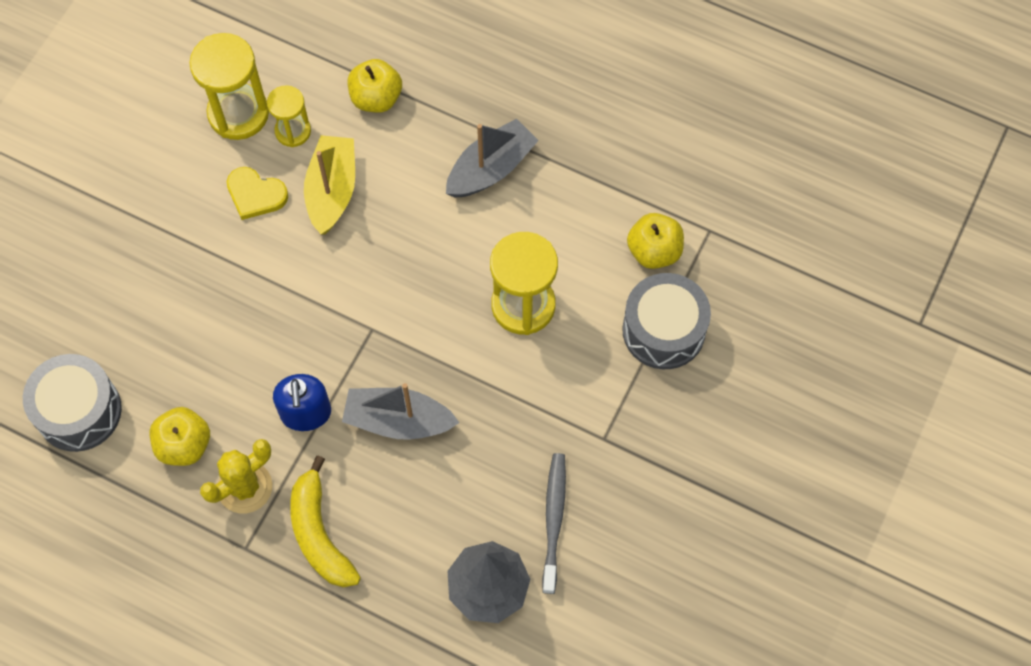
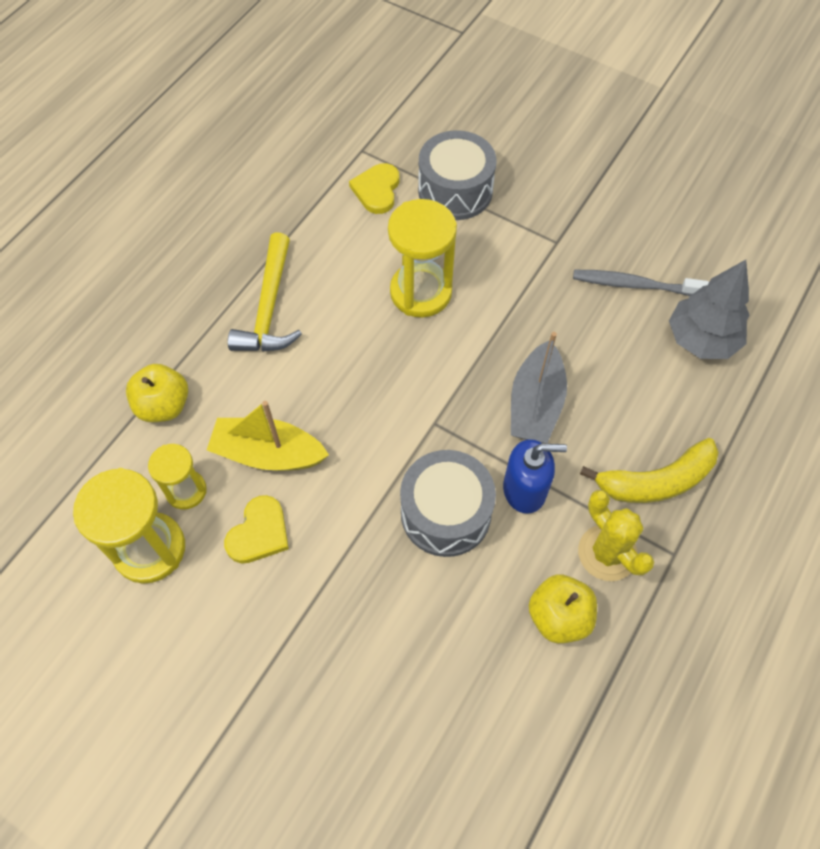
camera: 85 degrees left, 5 degrees down
grey drum [23,354,122,452] -> grey drum moved to [400,450,496,557]
grey boat [446,118,539,198] -> yellow hammer [228,232,302,351]
yellow apple [627,213,684,269] -> yellow heart [349,163,399,214]

